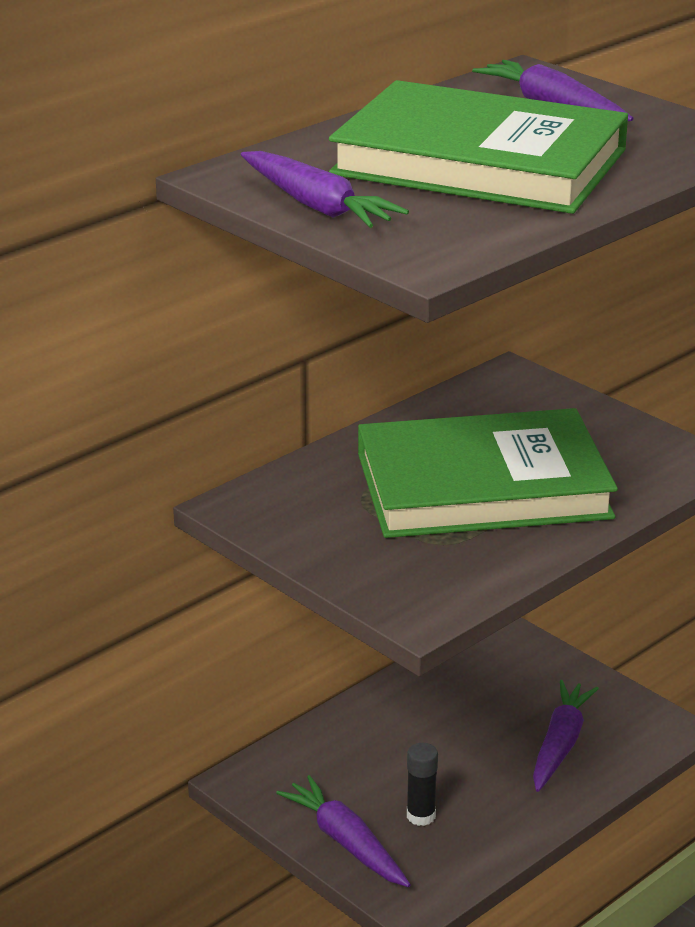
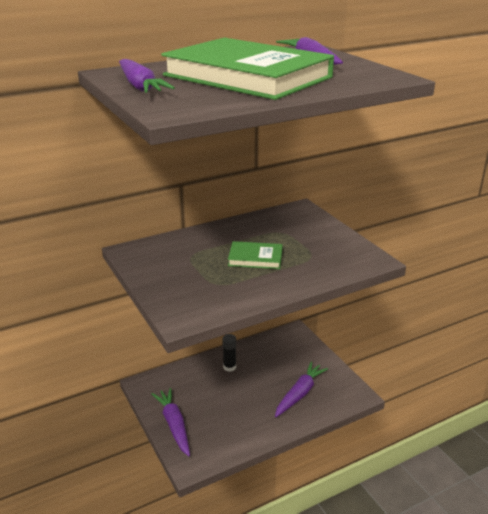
camera: 15 degrees right, 0 degrees up
green book [358,408,618,538] -> green book [228,241,283,269], size x0.43
black glue stick [407,743,438,826] -> black glue stick moved to [222,334,236,372]

